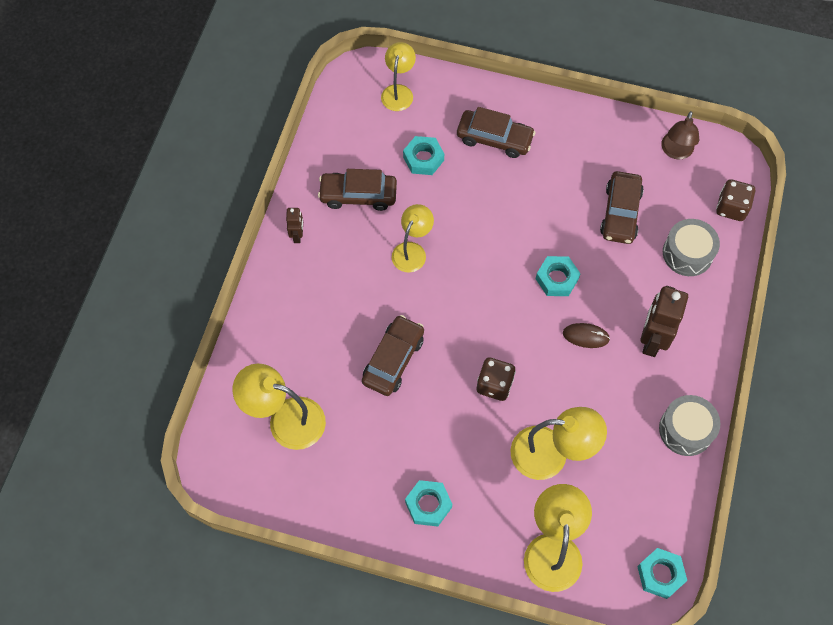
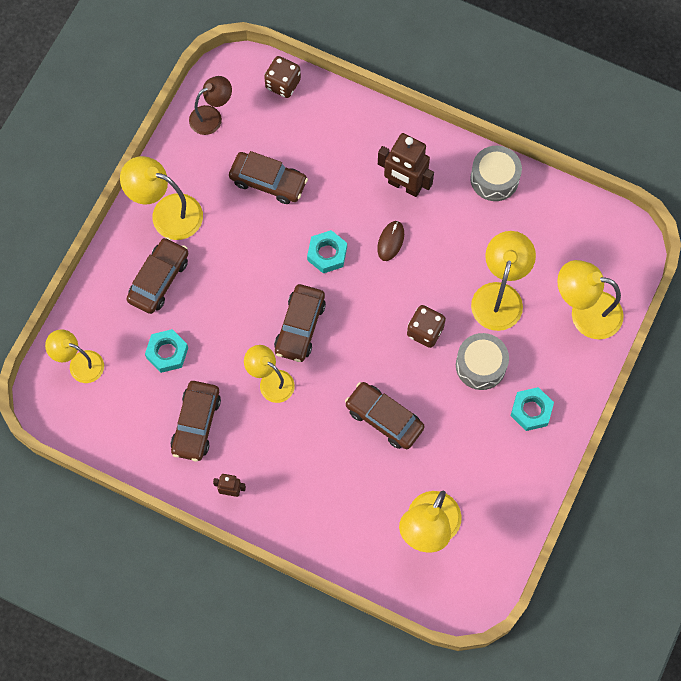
camera: 80 degrees left, 5 degrees up
turquoise nut [637,548,687,599] -> none
brown lamp [661,111,699,160] -> brown lamp turned 60 degrees counterclockwise [189,76,232,135]
grey drum [663,219,720,276] -> grey drum moved to [456,333,509,390]
none -> yellow lamp [120,156,203,240]
none -> brown car [274,284,326,362]

